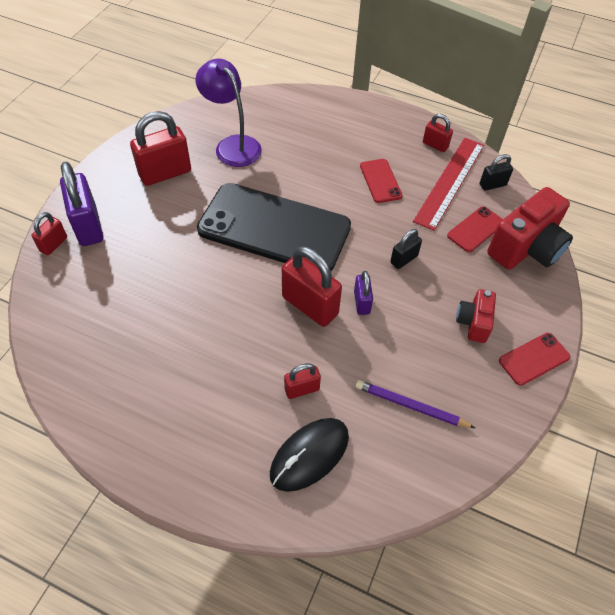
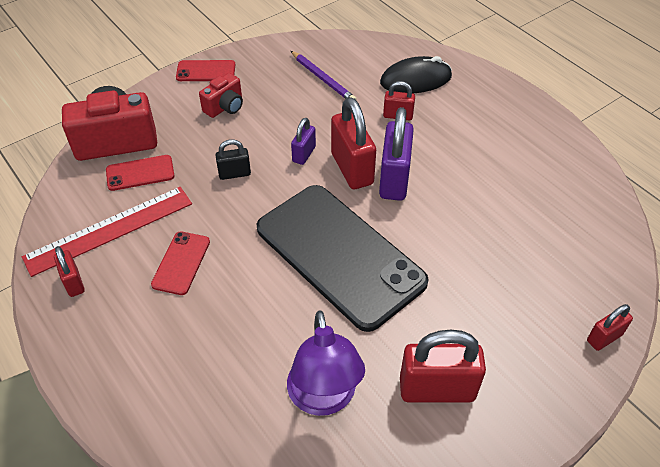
camera: 150 degrees left, 5 degrees down
purple padlock [60,162,103,246] -> purple padlock moved to [379,107,414,201]
black padlock [480,154,513,191] -> none

